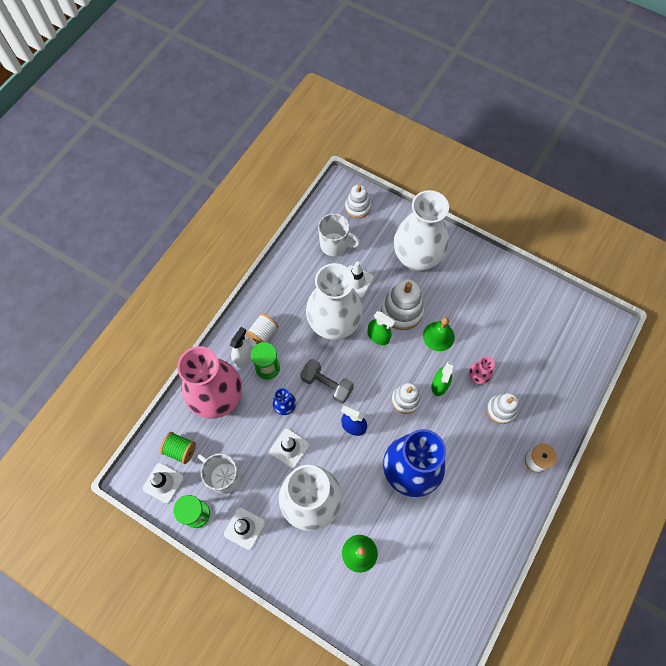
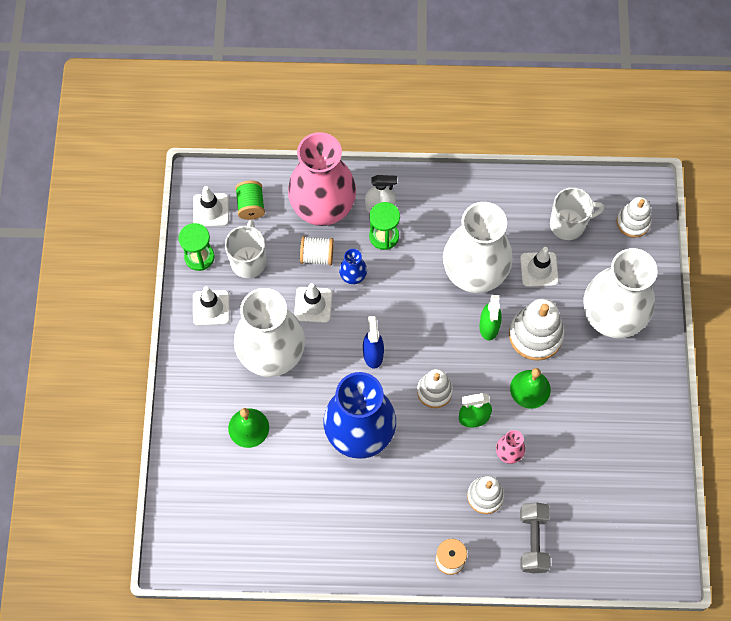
camera: 60 degrees right, 0 degrees up
white spool [246,313,278,344] -> white spool moved to [300,236,334,266]
grey dumbbell [300,359,354,404] -> grey dumbbell moved to [520,502,551,573]
white mug [318,213,360,256] -> white mug turned 90 degrees counterclockwise [550,187,605,240]

